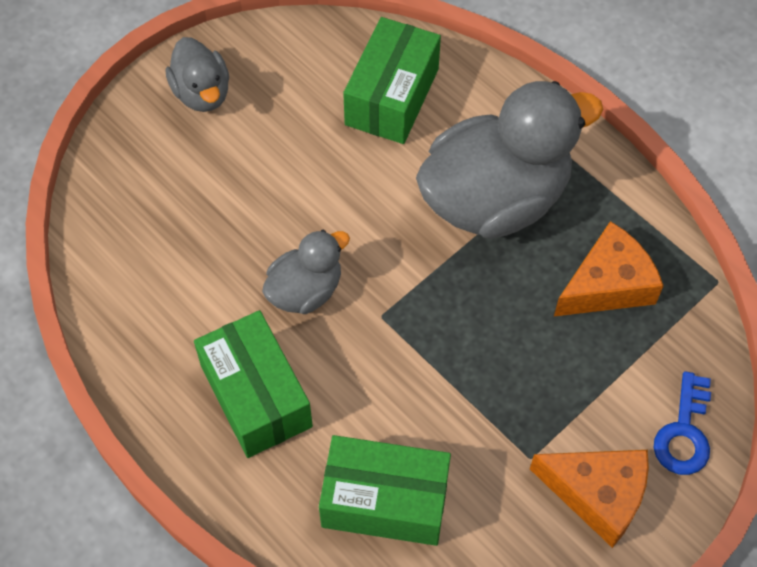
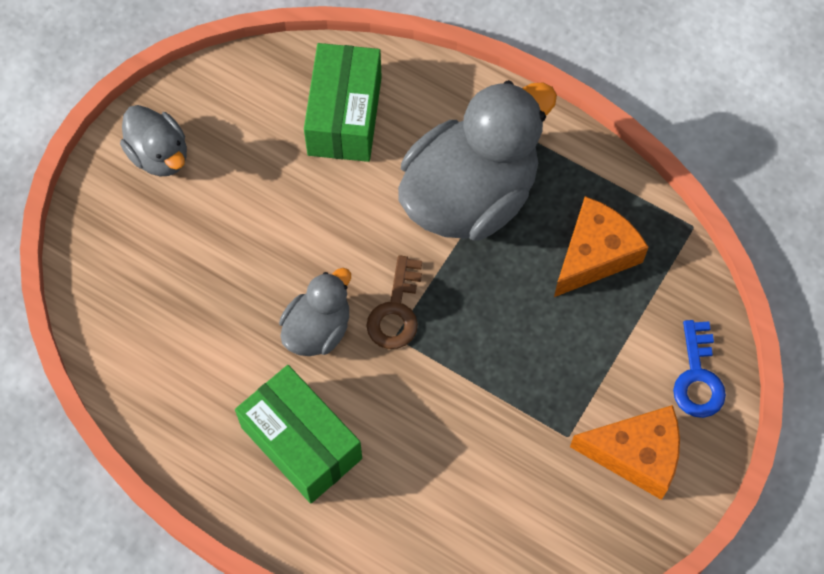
camera: 15 degrees left, 5 degrees up
green box [319,435,451,546] -> none
none -> brown key [366,255,422,349]

